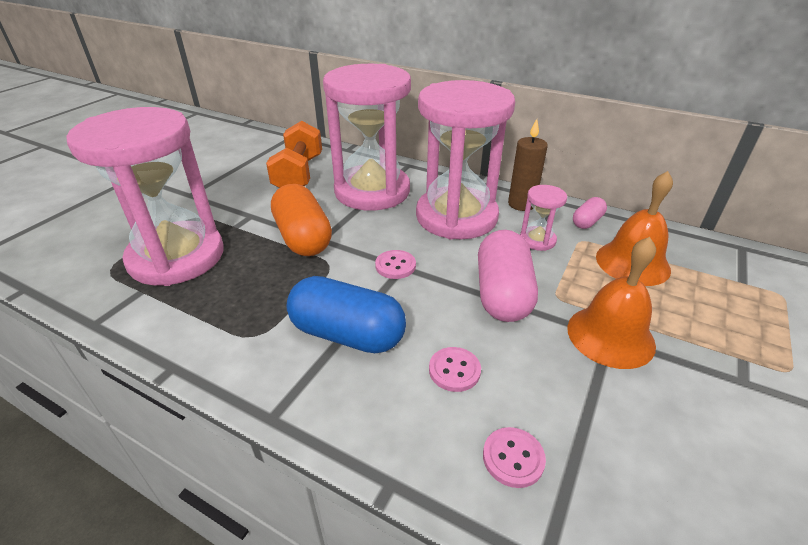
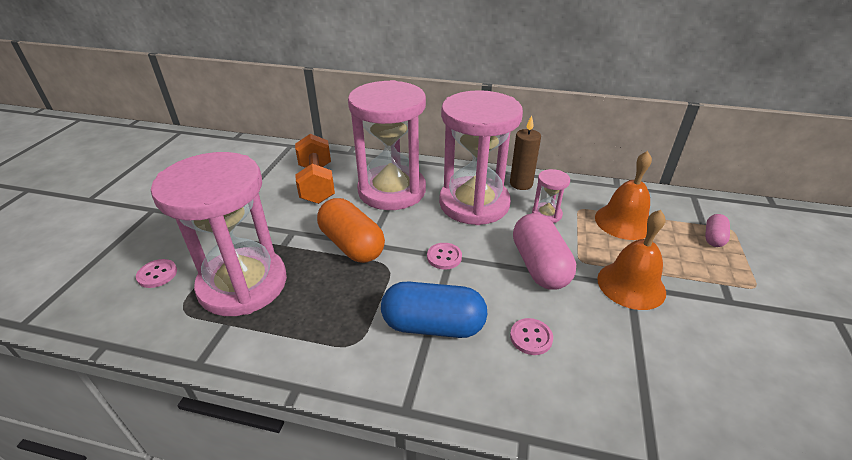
camera: 15 degrees left, 0 degrees up
pink button [483,427,546,488] -> pink button moved to [136,259,177,288]
pink capsule [573,197,607,229] -> pink capsule moved to [705,214,730,247]

